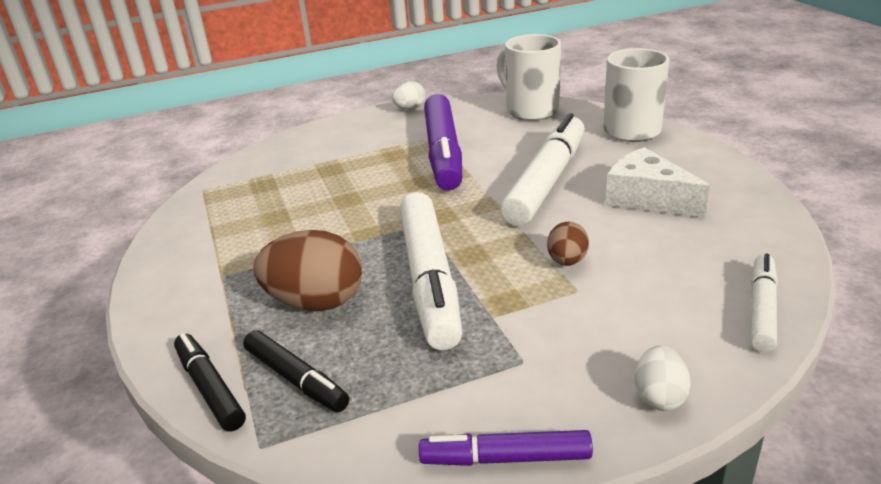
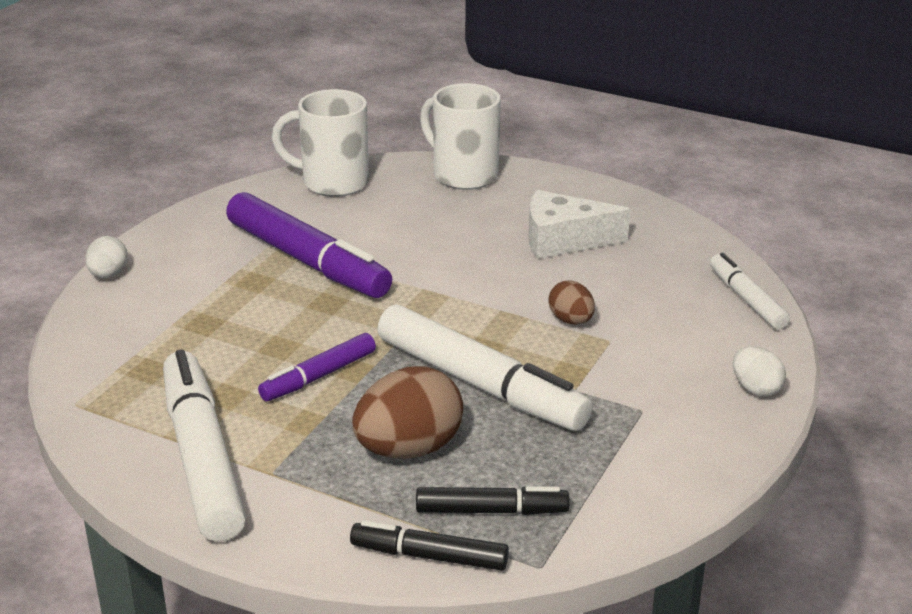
camera: 45 degrees left, 0 degrees up
white egg [392,81,425,110] -> white egg moved to [85,236,128,278]
purple marker [419,430,593,466] -> purple marker moved to [258,333,376,401]
white marker [500,113,585,226] -> white marker moved to [163,350,246,542]

